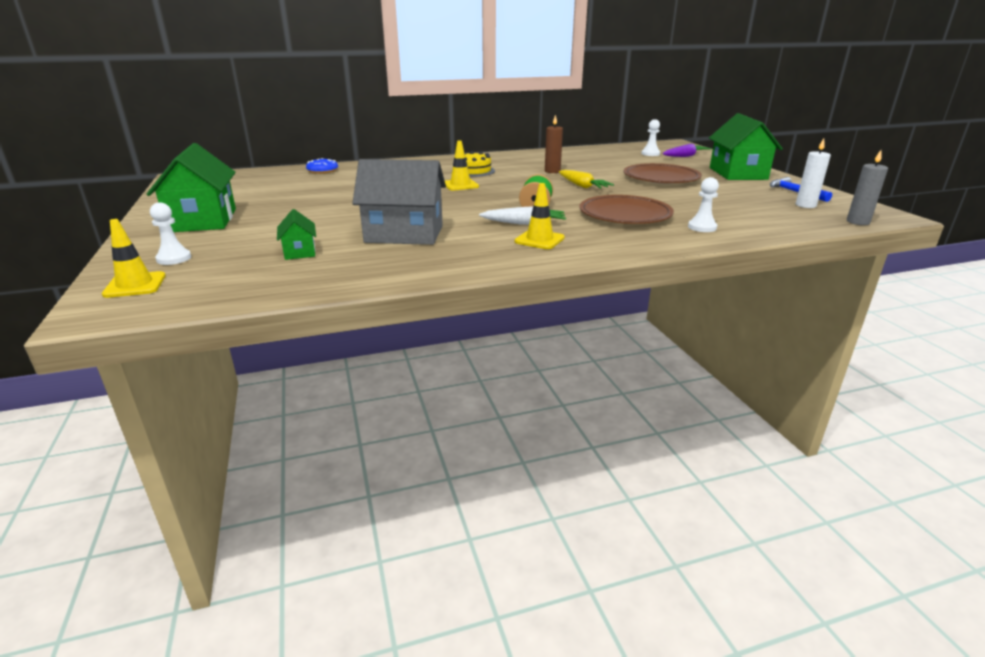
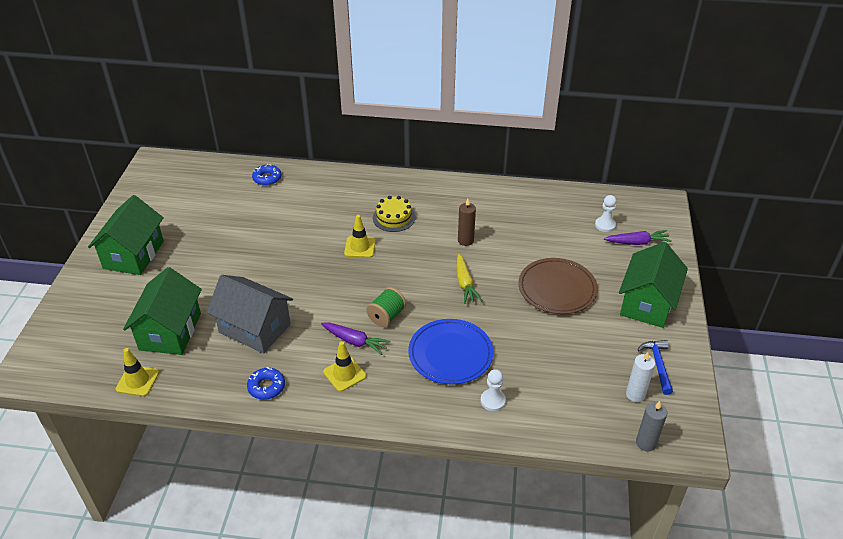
camera: 25 degrees right, 15 degrees up
yellow traffic cone [102,219,166,298] -> yellow traffic cone moved to [116,348,159,396]
white pawn [150,202,191,265] -> none
green house [277,209,316,260] -> green house [123,267,202,355], size x2.06
white carrot [479,206,566,225] -> purple carrot [321,323,391,355]
brown plate [579,195,674,224] -> blue plate [408,319,493,385]
none -> blue donut [247,367,285,400]

